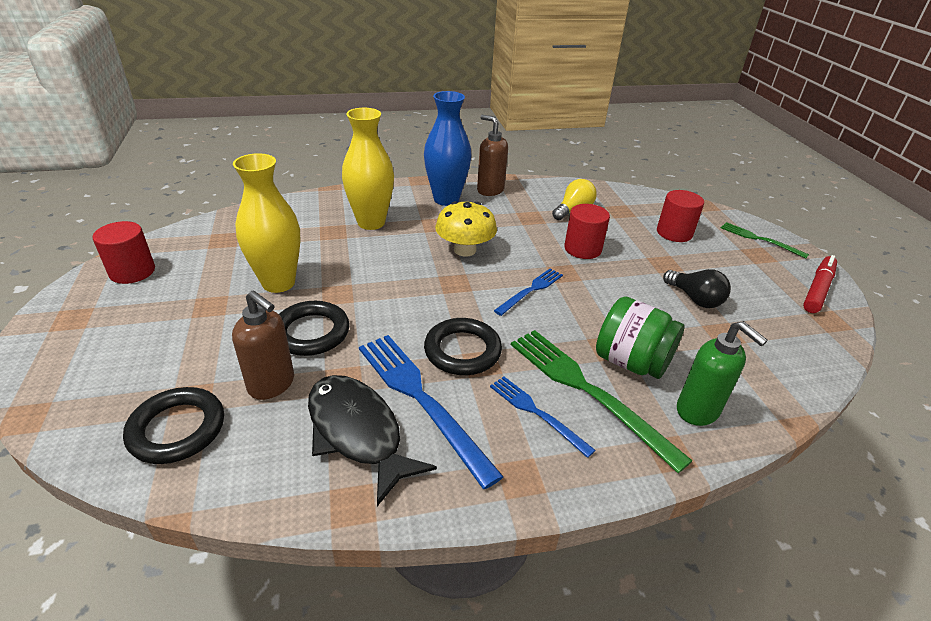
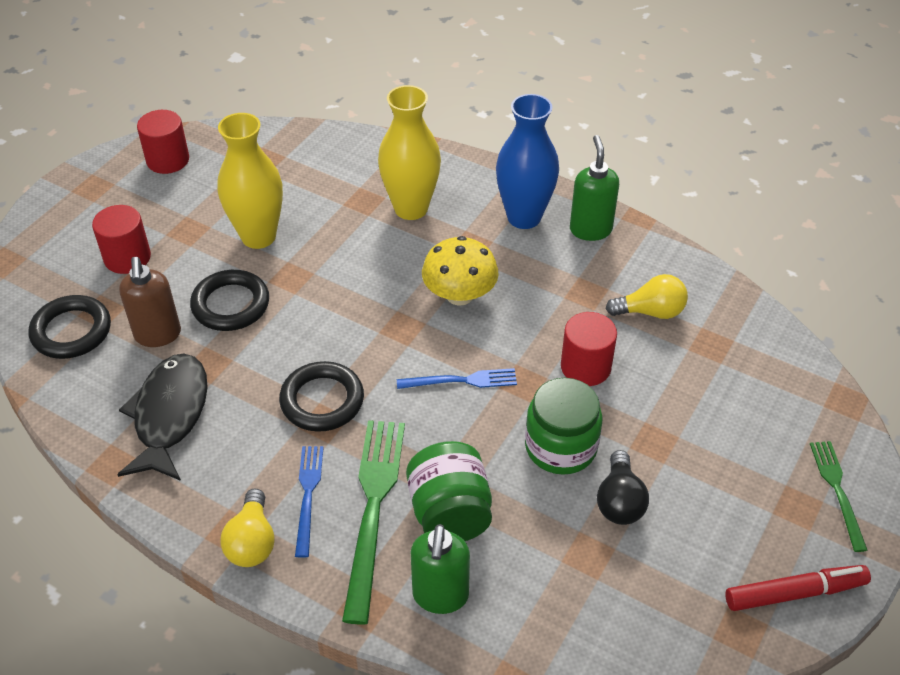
camera: 45 degrees right, 10 degrees up
blue fork [359,335,504,489] -> none
brown soap dispenser [477,115,508,196] -> green soap dispenser [570,135,619,241]
red cylinder [657,190,704,242] -> red cylinder moved to [92,205,151,274]
none -> yellow light bulb [220,488,275,567]
none -> green jar [525,378,602,475]

